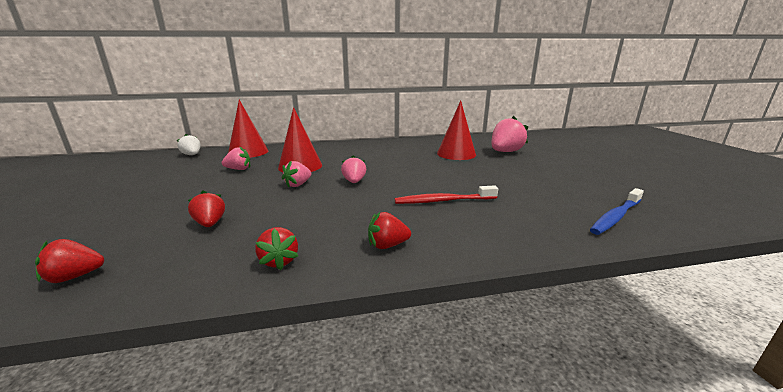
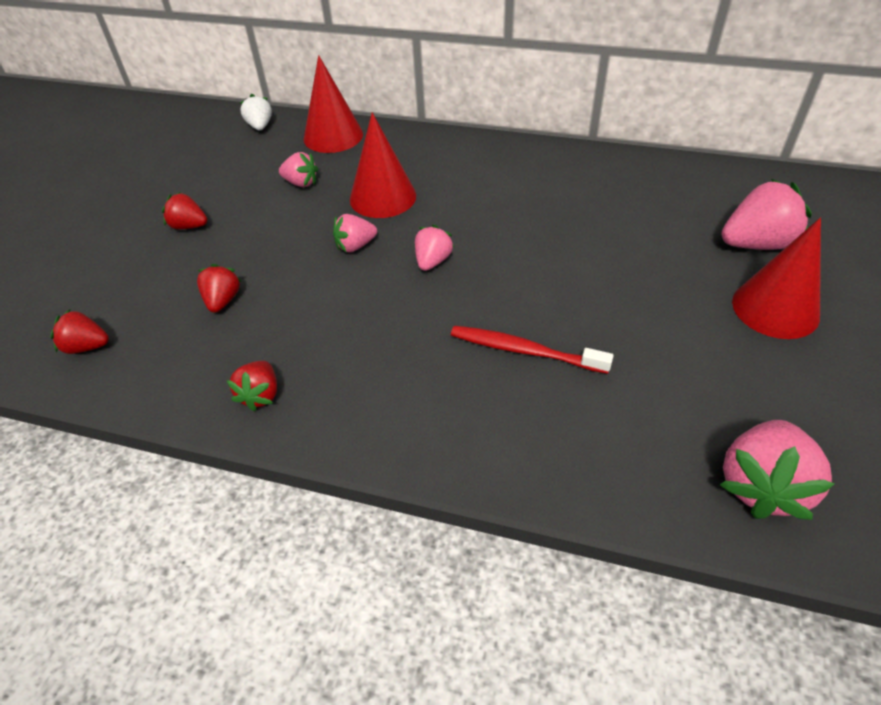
camera: 30 degrees right, 25 degrees up
red strawberry [368,212,411,249] -> red strawberry moved to [162,192,207,230]
red cone [437,100,476,160] -> red cone moved to [732,218,821,339]
blue toothbrush [590,188,644,235] -> pink strawberry [719,420,834,520]

